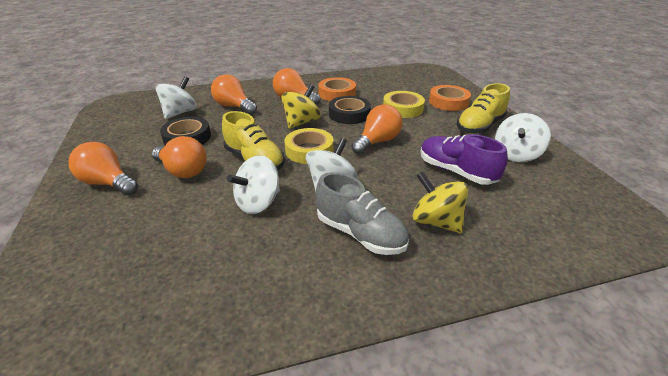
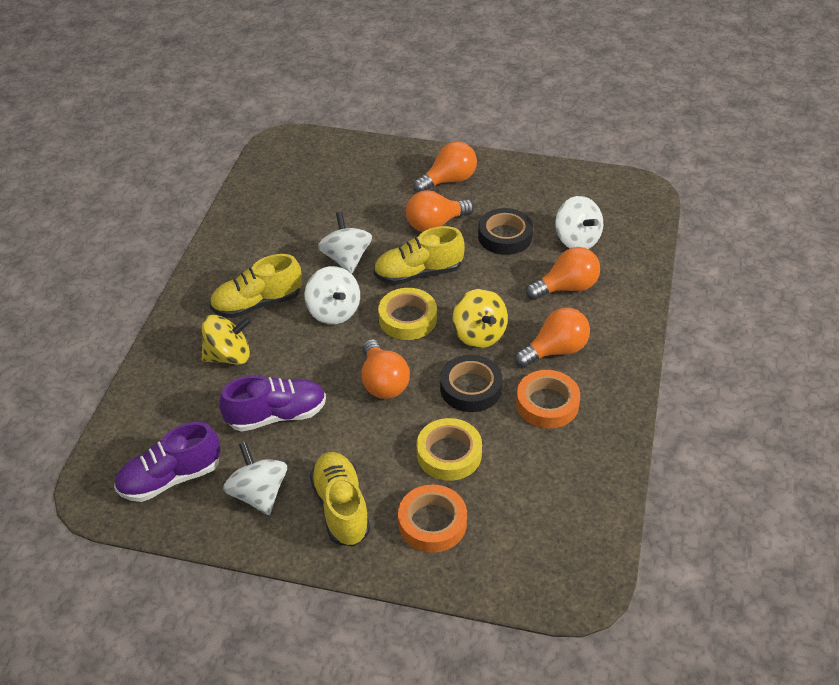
camera: 120 degrees right, 10 degrees up
grey shoe [316,172,409,255] -> yellow shoe [210,254,302,318]
none -> purple shoe [114,422,221,502]

